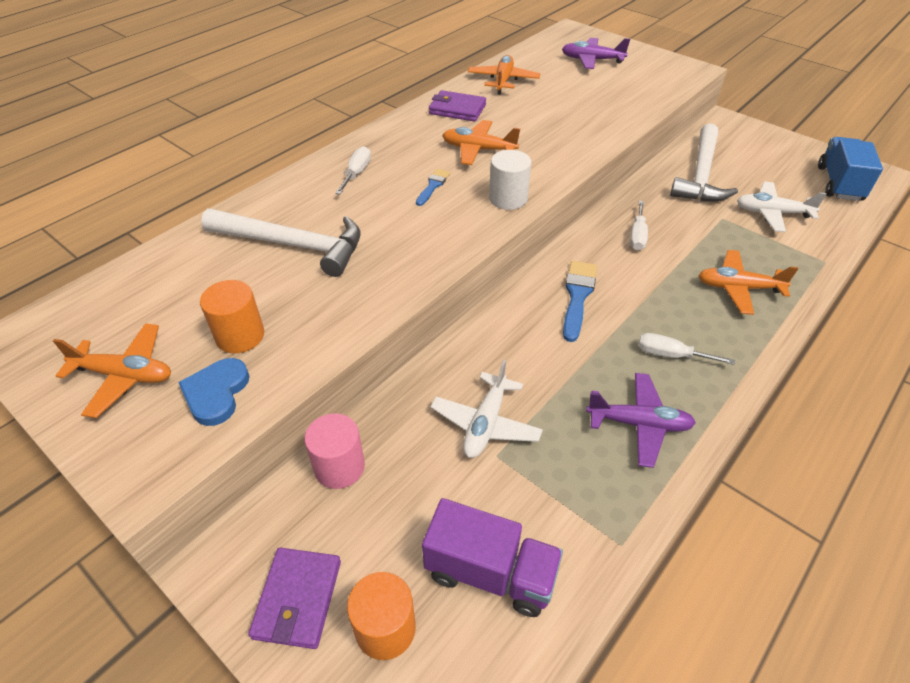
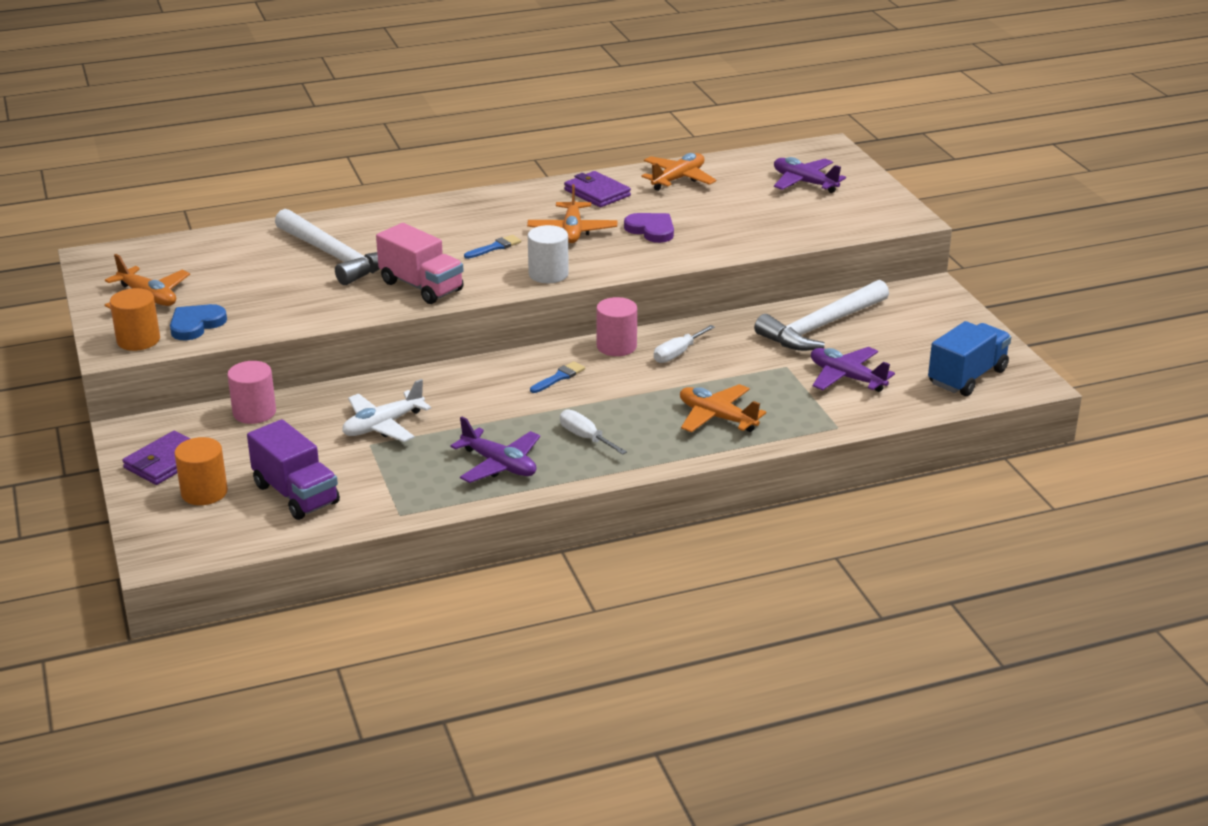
camera: 30 degrees right, 15 degrees down
orange cylinder [200,280,264,353] -> orange cylinder moved to [110,288,160,351]
white screwdriver [335,146,371,194] -> none
orange plane [442,120,520,165] -> orange plane turned 135 degrees counterclockwise [527,184,617,243]
blue brush [563,261,597,342] -> blue brush [530,361,585,393], size x0.59
white plane [737,181,827,232] -> purple plane [811,347,895,392]
none -> pink truck [376,223,464,304]
none -> pink cylinder [596,297,637,356]
none -> purple heart [624,213,674,243]

